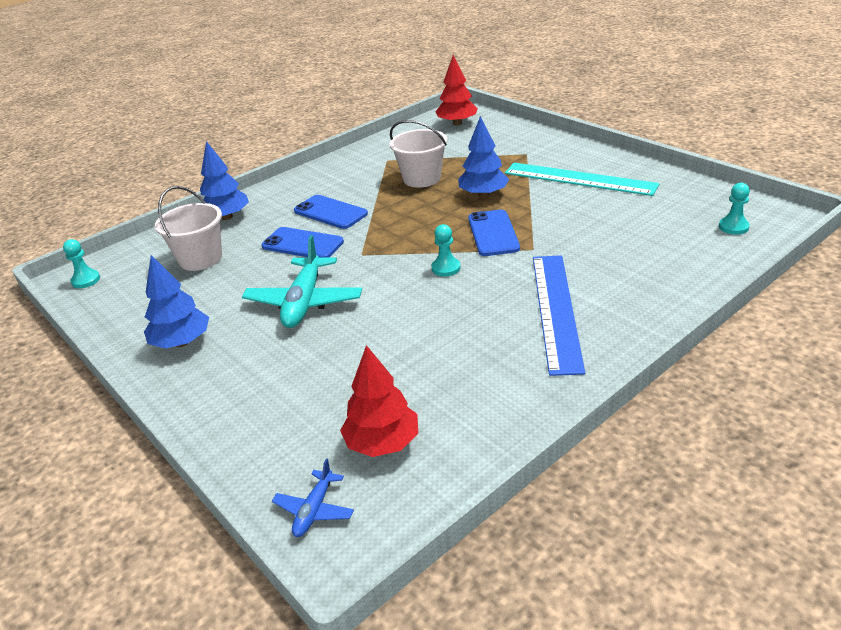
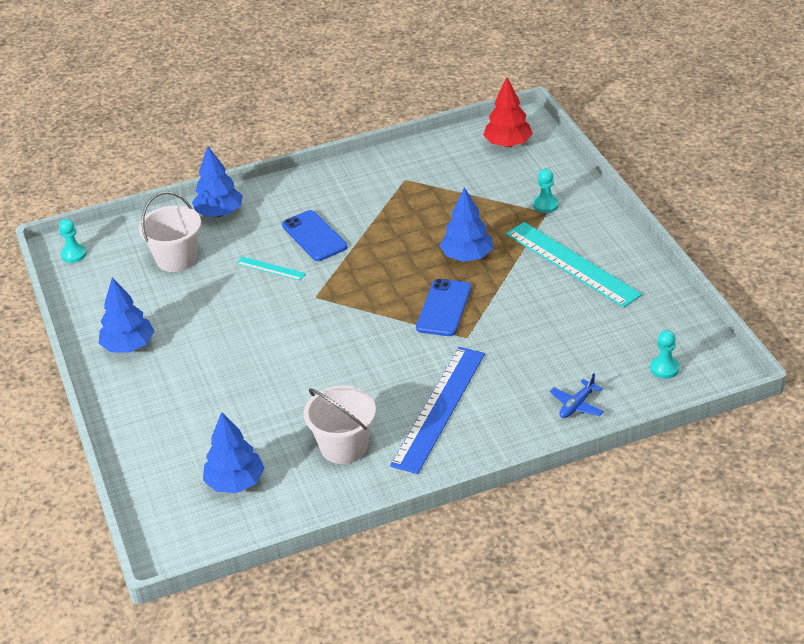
camera: 20 degrees right, 5 degrees up
turquoise plane [242,235,362,328] -> none
blue phone [261,227,344,258] -> turquoise ruler [236,257,306,281]
blue plane [272,458,354,537] -> blue plane moved to [550,373,604,418]
red tree [340,345,418,457] -> blue tree [203,412,265,493]
white bucket [390,120,448,188] -> white bucket moved to [304,386,376,464]
turquoise pawn [432,224,460,277] -> turquoise pawn moved to [533,169,559,213]

